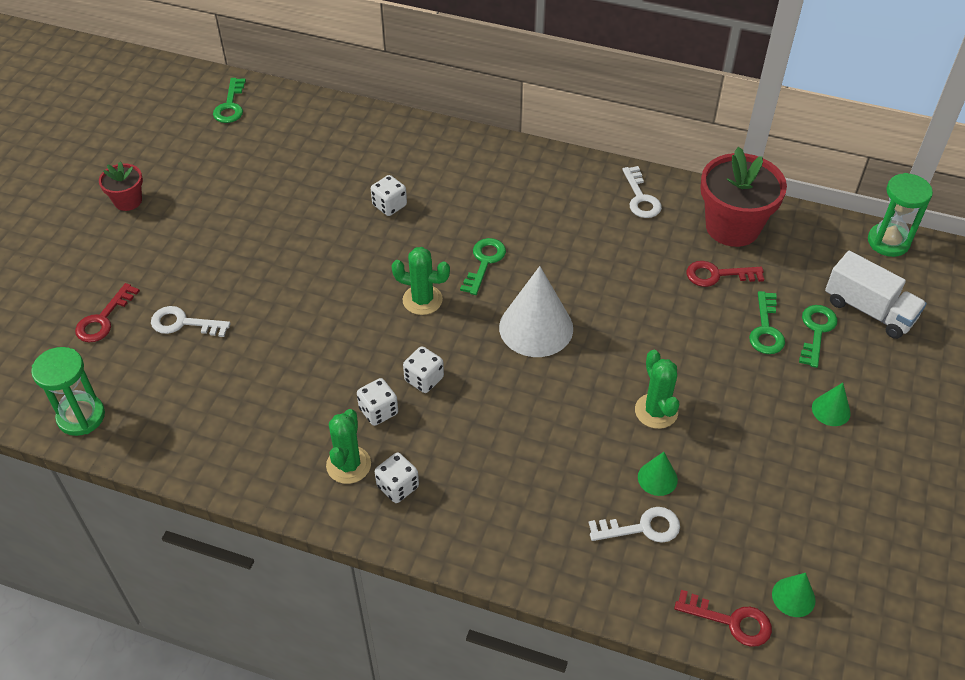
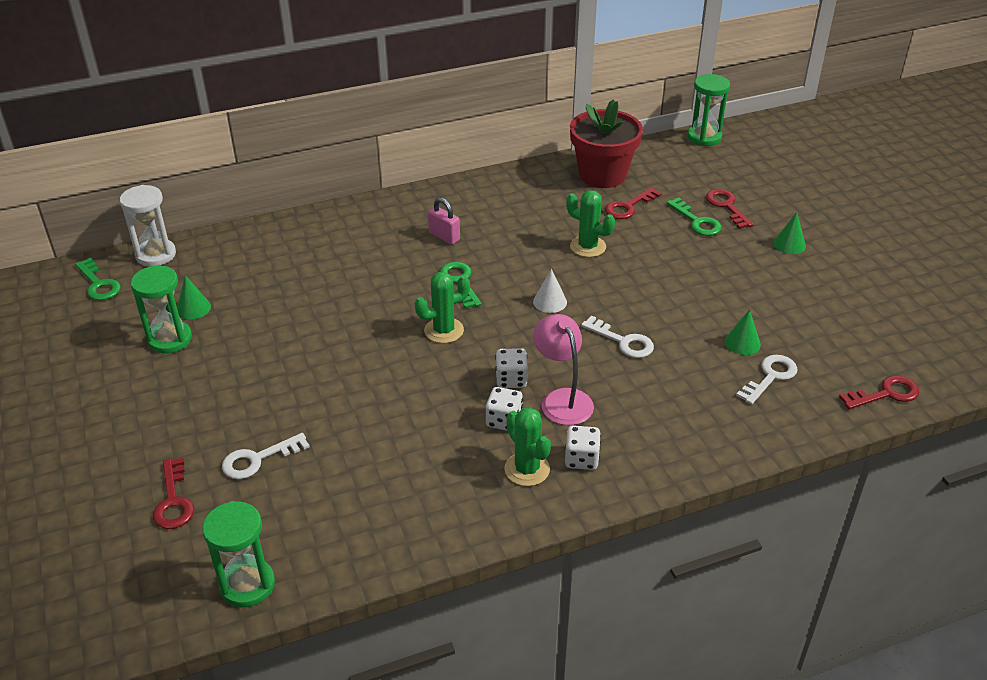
camera: 40 degrees left, 10 degrees down
red flower pot [99,162,143,211] -> none
white dice [371,175,407,216] -> none
white cone [499,266,573,357] -> white cone [533,269,567,313], size x0.49
white key [622,166,662,218] -> white key moved to [581,316,654,358]
green cactus [635,350,680,429] -> green cactus moved to [566,190,615,257]
green cone [772,573,816,617] -> green cone moved to [177,275,211,319]
green key [799,305,837,368] -> red key [706,189,754,229]
white truck [825,251,927,339] -> none
none -> white hourglass [120,185,176,267]
none -> green hourglass [131,265,192,354]
none -> pink padlock [428,197,460,245]
none -> pink lamp [533,314,594,425]

